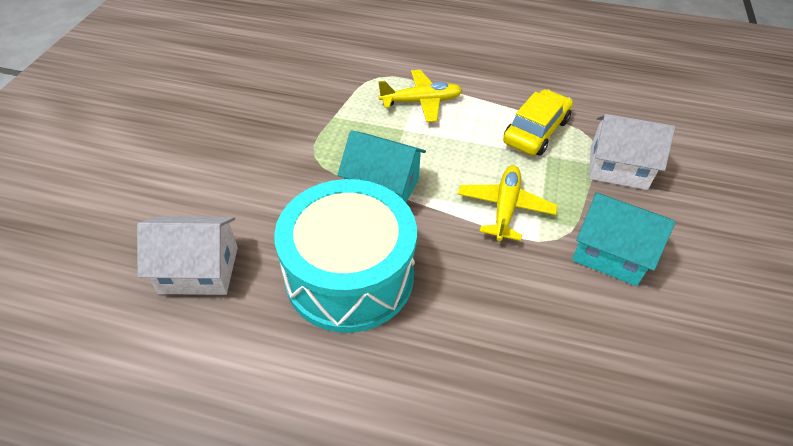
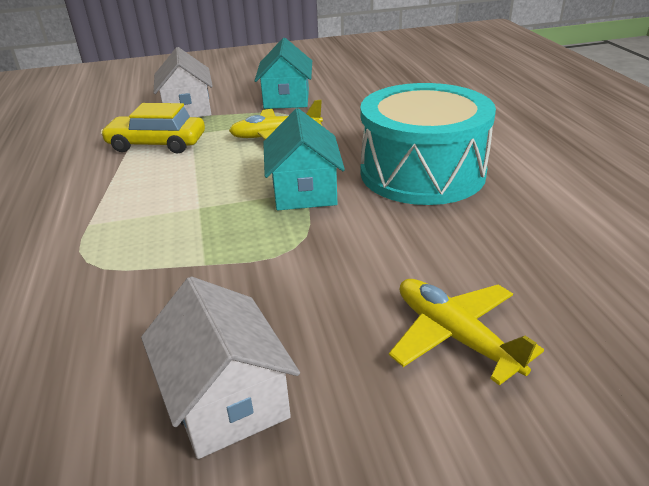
camera: 115 degrees left, 15 degrees down
white house [137,216,238,295] -> white house moved to [141,277,300,459]
yellow plane [378,70,462,122] -> yellow plane moved to [389,279,544,385]

